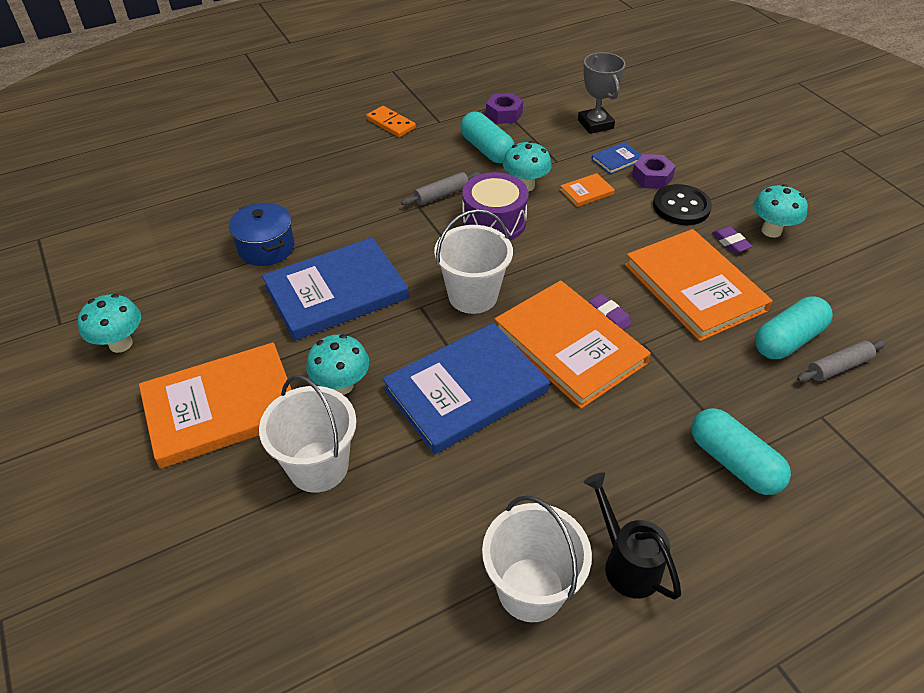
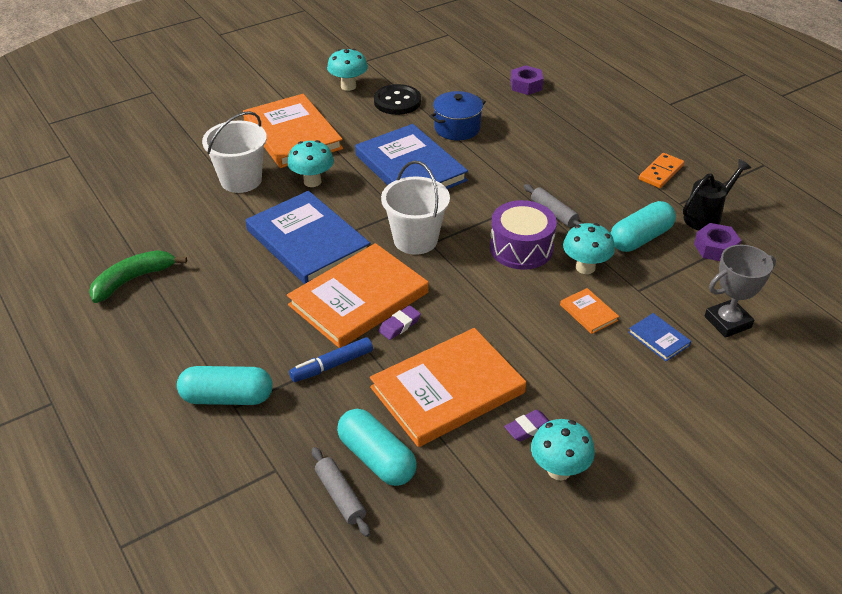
camera: 85 degrees right, 5 degrees down
white bucket [482,495,592,622] -> green banana [89,250,187,303]
black watering can [584,472,681,600] -> black watering can moved to [683,159,751,230]
purple nut [632,154,676,189] -> purple nut moved to [511,65,543,95]
black button [653,184,712,225] -> black button moved to [374,84,421,115]
turquoise capsule [691,408,791,495] -> turquoise capsule turned 45 degrees clockwise [177,366,273,405]
none -> blue marker [289,337,373,382]

